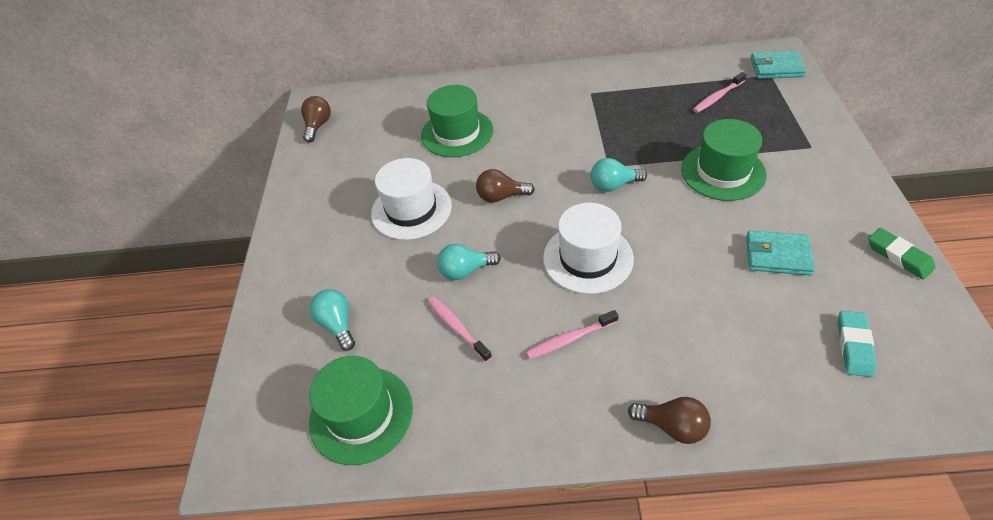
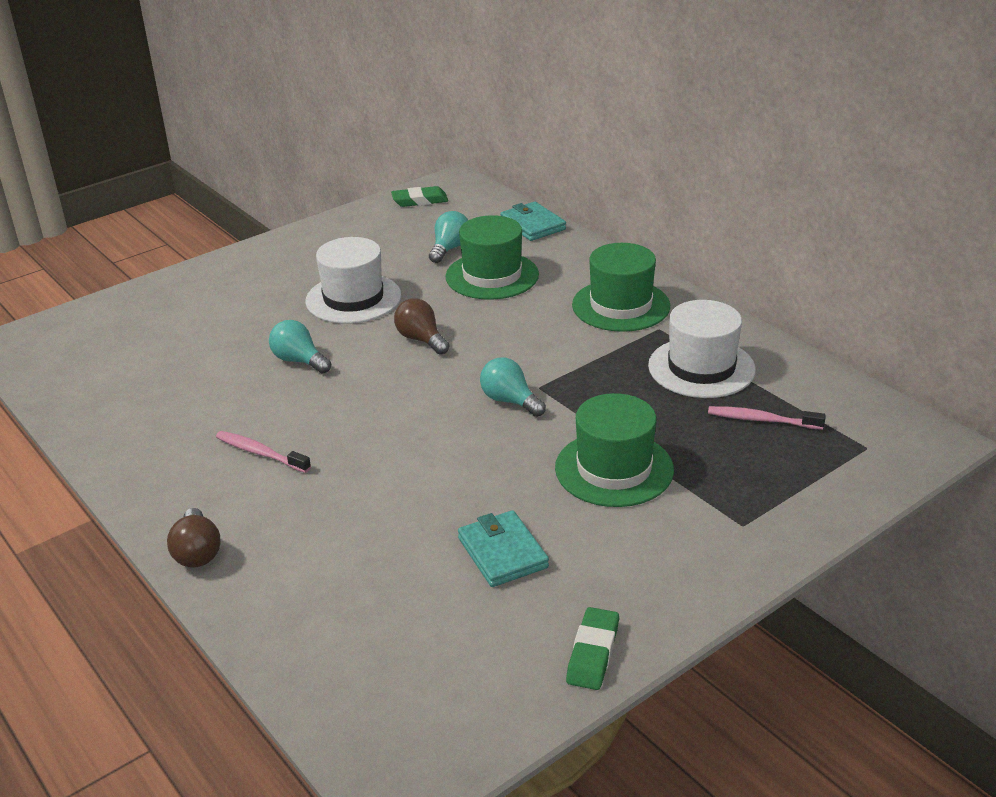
camera: 50 degrees right, 15 degrees down
brown light bulb [301,96,331,142] -> green eraser [391,186,448,207]
turquoise light bulb [309,289,355,351] -> turquoise light bulb moved to [429,211,468,263]
green hat [309,356,413,465] -> green hat moved to [572,243,670,332]
pink toothbrush [428,296,492,362] -> none
white hat [543,203,634,294] -> white hat moved to [648,300,756,398]
turquoise wallet [751,51,806,79] -> turquoise wallet moved to [500,202,566,241]
turquoise eraser [838,311,877,377] -> none

